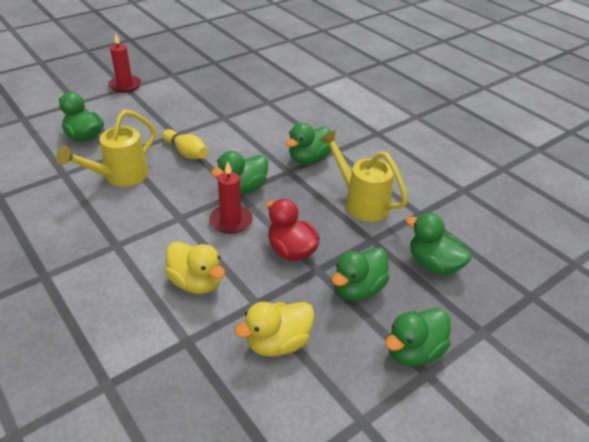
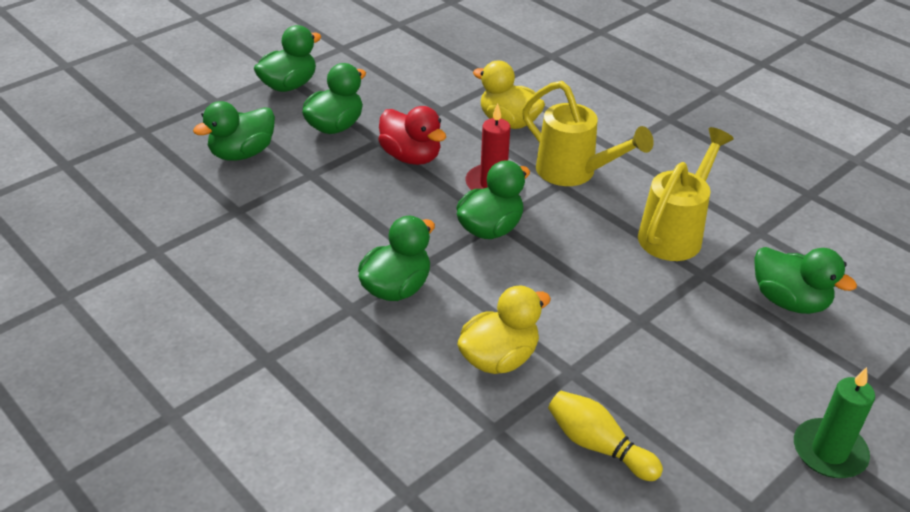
camera: 175 degrees right, 0 degrees up
red candle [108,33,141,93] -> green candle [794,367,875,478]
yellow bowling pin [162,129,208,159] -> yellow bowling pin moved to [548,391,663,481]
yellow duck [235,302,315,357] -> yellow duck moved to [457,286,551,374]
yellow watering can [319,130,408,222] -> yellow watering can moved to [522,81,654,186]
green duck [405,213,472,275] -> green duck turned 105 degrees clockwise [193,101,275,161]

